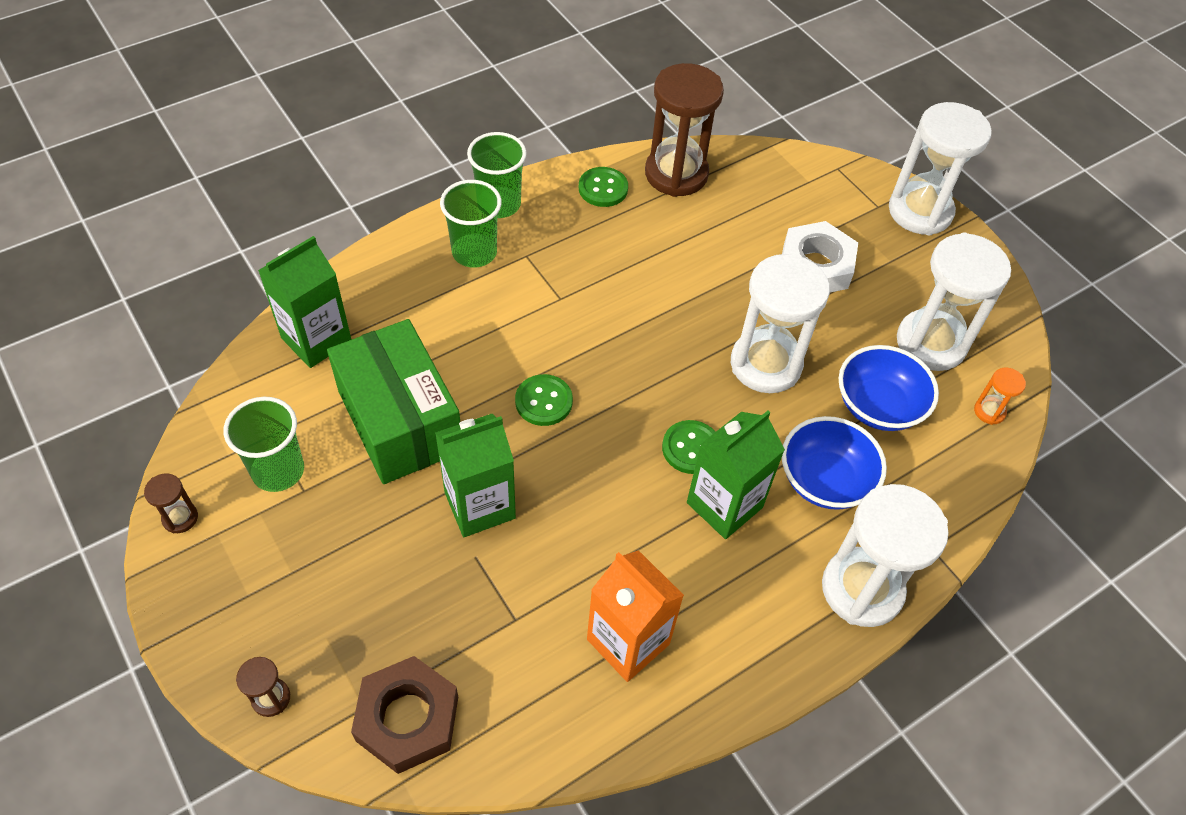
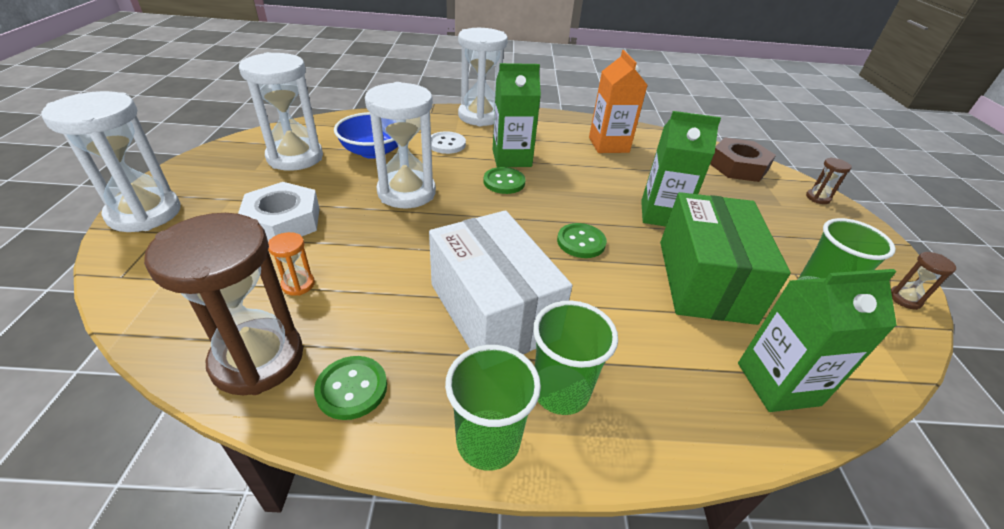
camera: 145 degrees left, 15 degrees down
blue bowl [782,416,887,510] -> white button [431,131,466,154]
orange hourglass [974,368,1026,425] -> orange hourglass moved to [268,232,315,296]
none -> white box [429,210,572,354]

